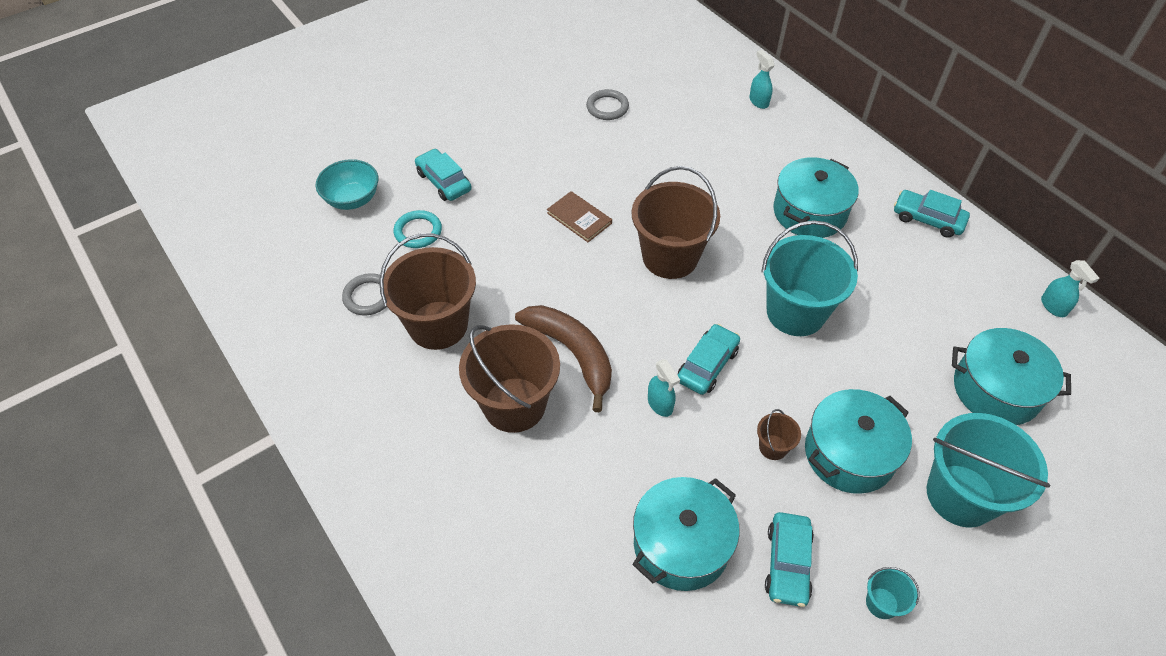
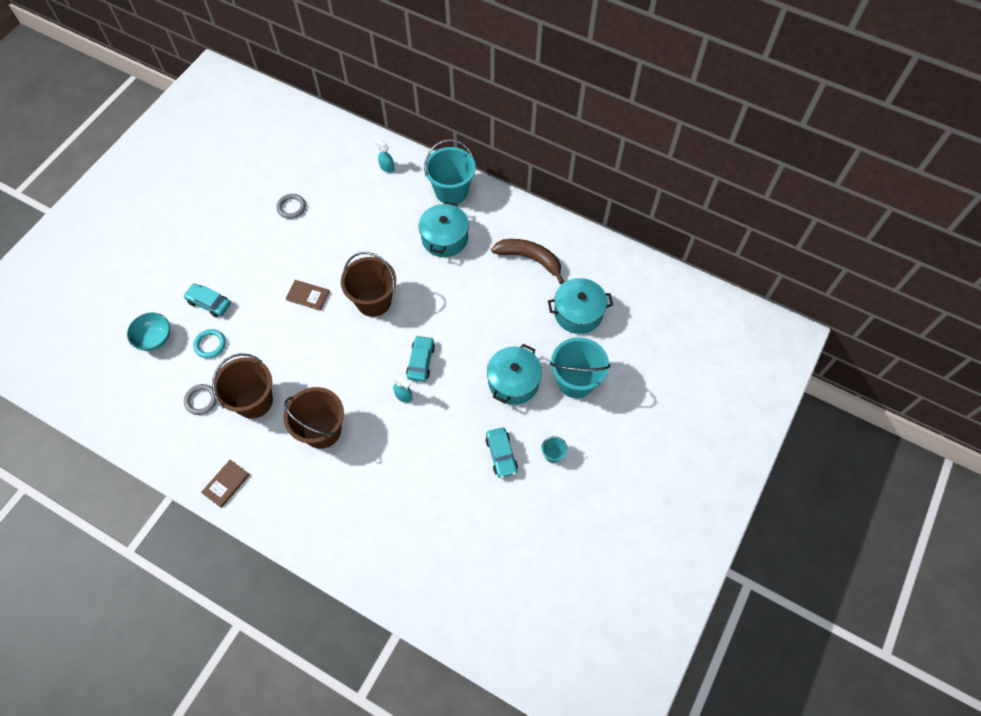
camera: 25 degrees left, 10 degrees up
brown banana [515,305,612,412] -> brown banana moved to [491,239,564,284]
turquoise pot [632,477,740,591] -> none
brown bucket [757,409,801,460] -> none
turquoise bucket [761,220,858,336] -> turquoise bucket moved to [424,139,476,204]
turquoise car [894,190,970,238] -> none
turquoise spray bottle [1041,260,1099,317] -> none
none -> brown book [201,460,250,508]

